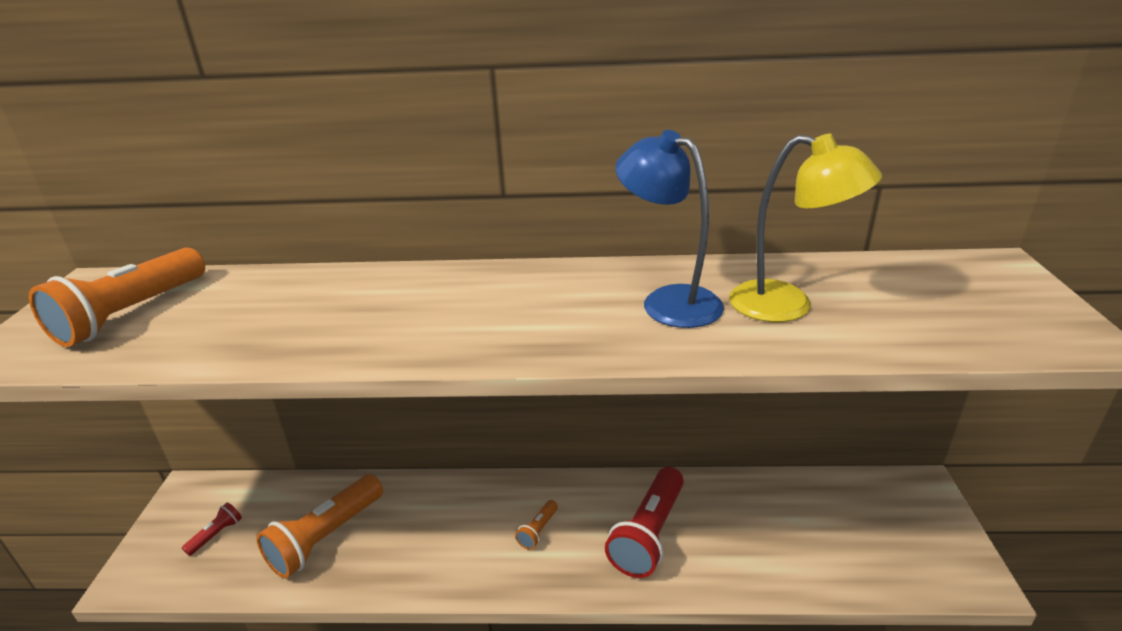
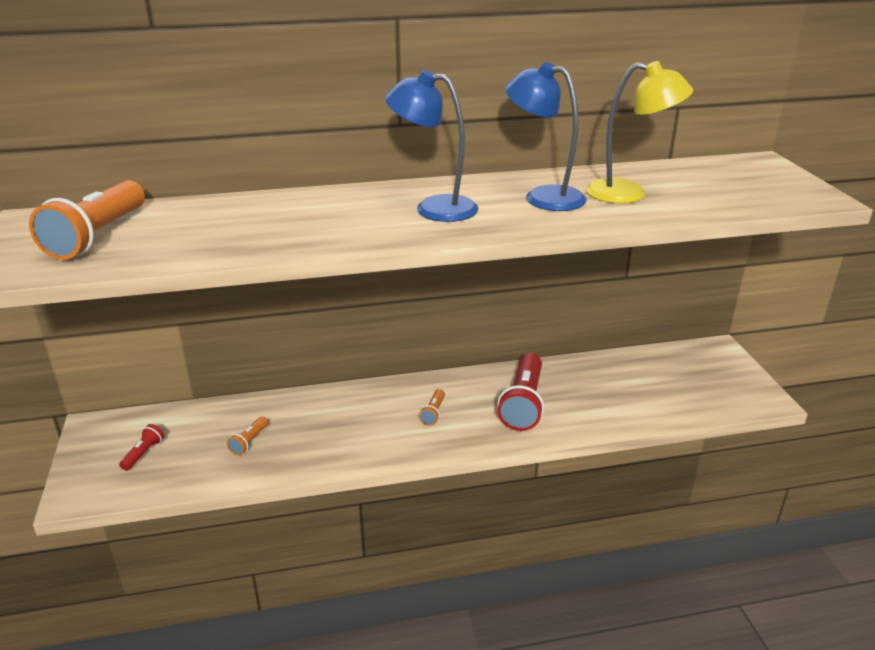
camera: 15 degrees left, 0 degrees up
orange flashlight [256,474,383,578] -> orange flashlight [227,417,268,455], size x0.46
none -> blue lamp [385,70,479,222]

